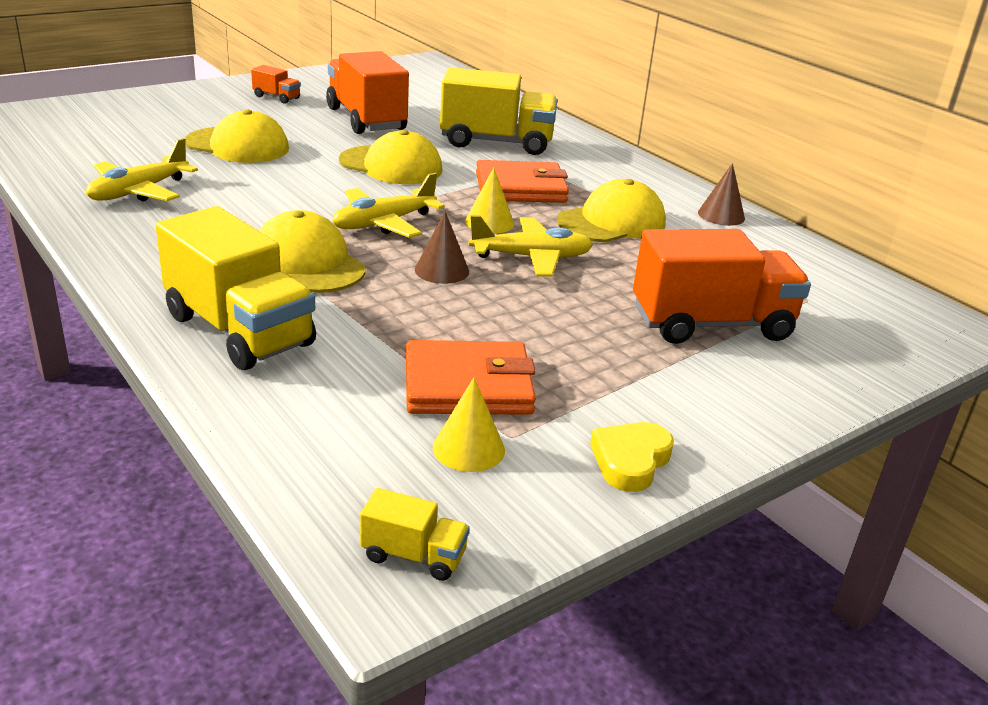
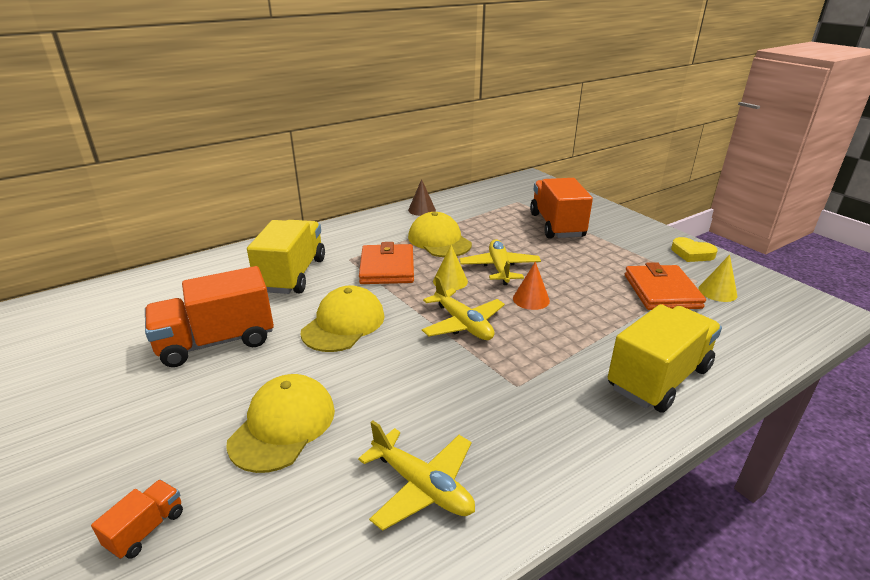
camera: 85 degrees left, 0 degrees up
orange truck [251,65,301,104] -> orange truck moved to [91,480,183,559]
yellow cap [259,210,366,293] -> none
yellow truck [360,488,470,581] -> none
brown cone [415,211,469,284] -> orange cone [513,262,550,310]

